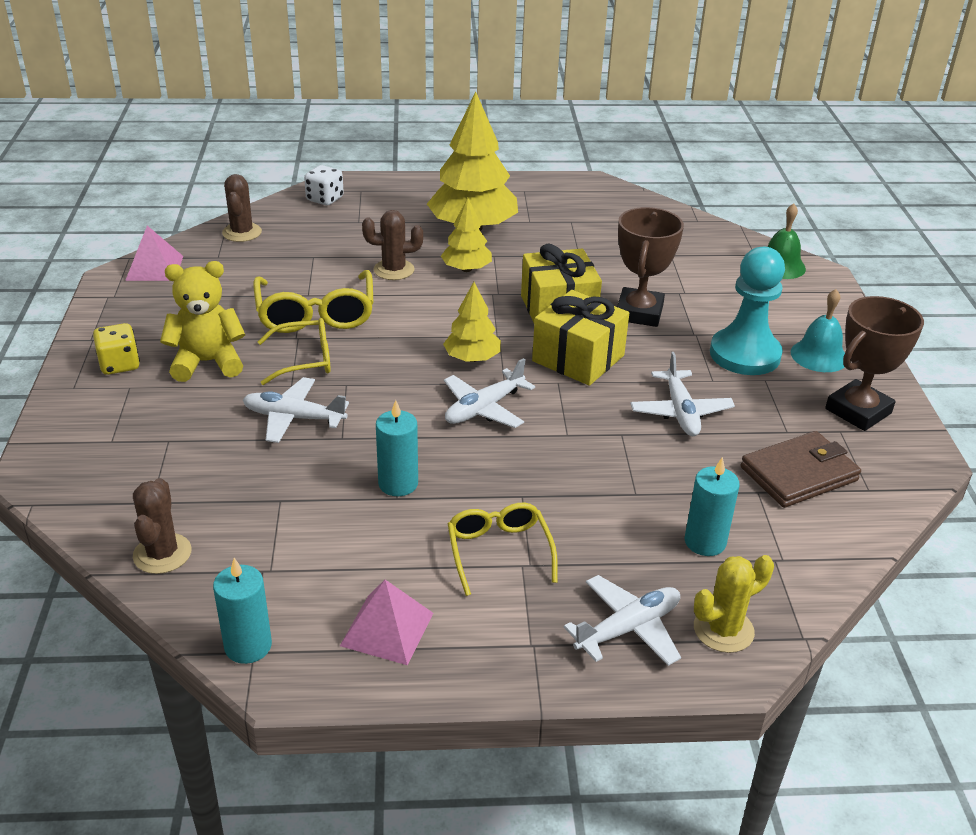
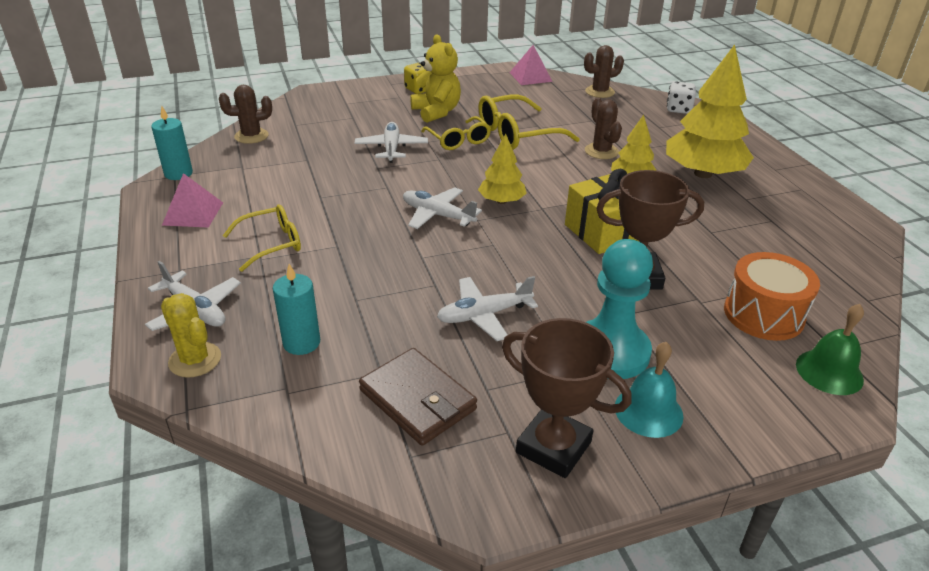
camera: 75 degrees right, 0 degrees up
turquoise candle [376,400,418,496] -> none
yellow gift [532,290,629,386] -> none
none -> orange drum [724,252,820,341]

